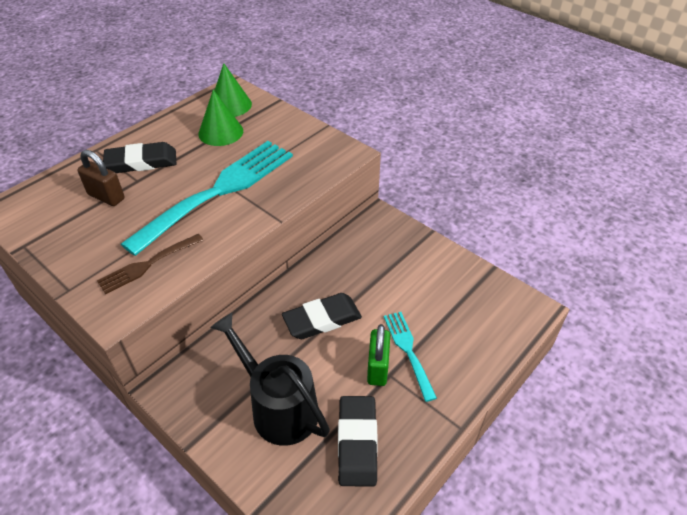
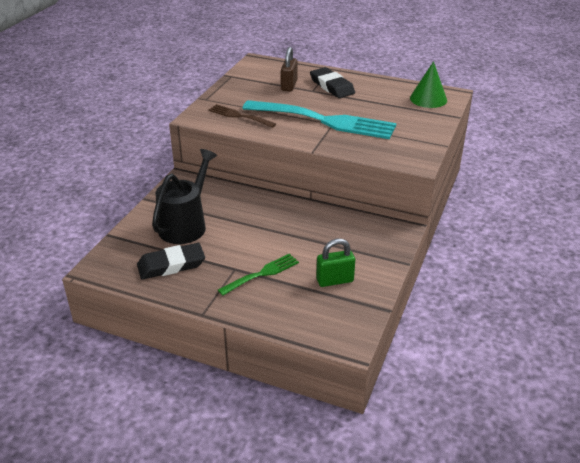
camera: 70 degrees right, 10 degrees down
green cone [198,90,243,146] -> none
black eraser [282,293,362,339] -> none
green padlock [367,324,390,386] -> green padlock moved to [316,239,355,287]
turquoise fork [384,312,437,402] -> green fork [218,254,299,296]

